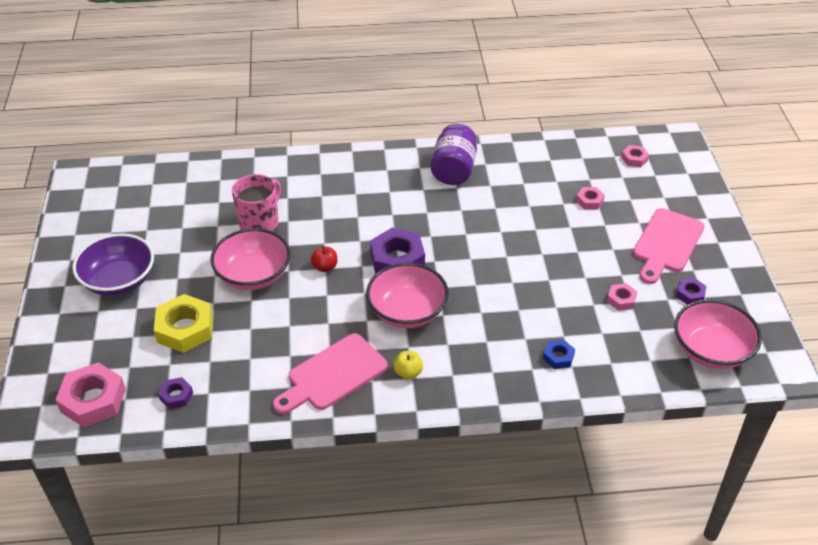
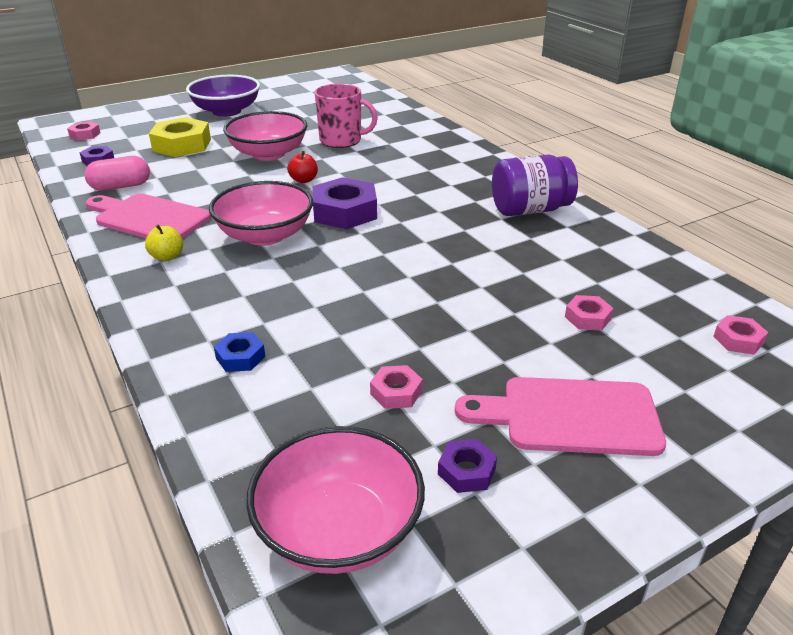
camera: 65 degrees right, 10 degrees down
pink nut [56,362,126,427] -> pink nut [67,121,100,141], size x0.51
none -> pink capsule [84,156,150,191]

